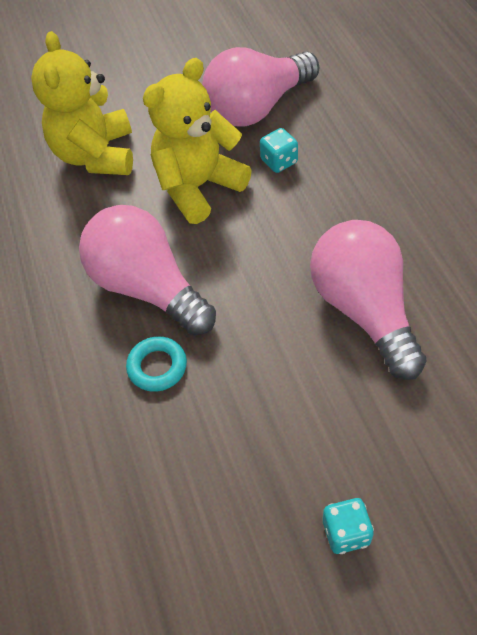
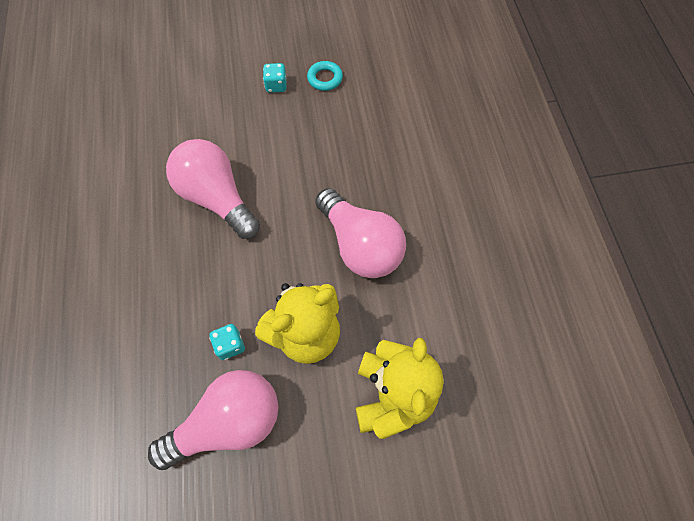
camera: 175 degrees left, 10 degrees up
turquoise ring [126,336,187,392] -> turquoise ring moved to [307,61,343,91]
pink light bulb [310,220,427,380] -> pink light bulb turned 150 degrees clockwise [166,139,260,239]

